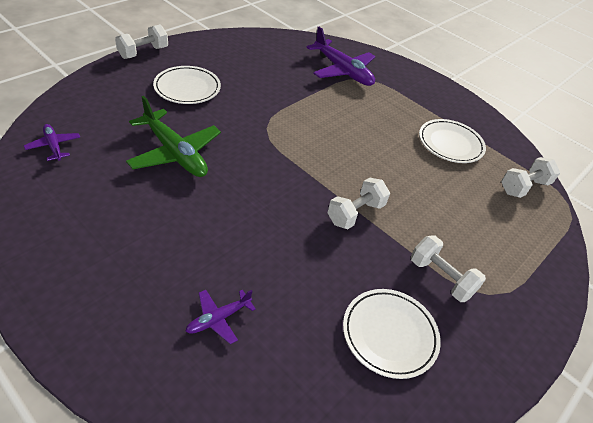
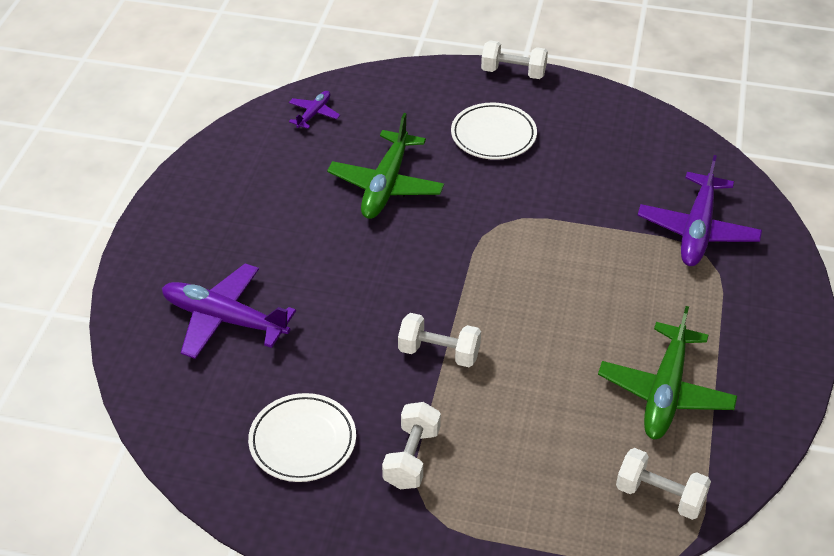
camera: 65 degrees right, 0 degrees up
purple plane [186,290,256,344] -> purple plane [162,263,296,359], size x1.98
white plate [419,119,486,163] -> green plane [598,306,737,439]

